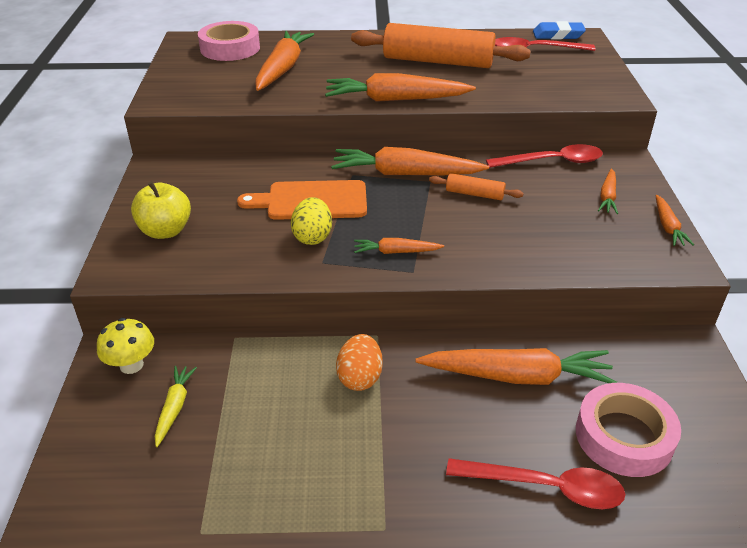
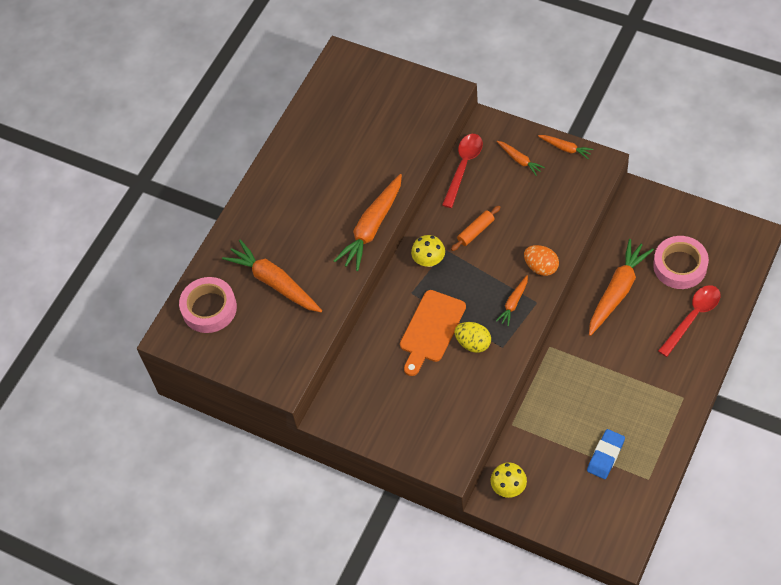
camera: 55 degrees left, 20 degrees up
yellow apple [131,181,191,239] -> none
yellow carrot [155,366,197,447] -> none
orange carrot [331,147,489,176] -> yellow mushroom [411,235,445,267]
orange egg [336,334,383,391] -> orange egg moved to [524,245,559,276]
orange rolling pin [351,23,531,68] -> none
red spoon [495,37,596,51] -> none
blue eraser [533,21,586,39] -> blue eraser moved to [587,429,625,479]

